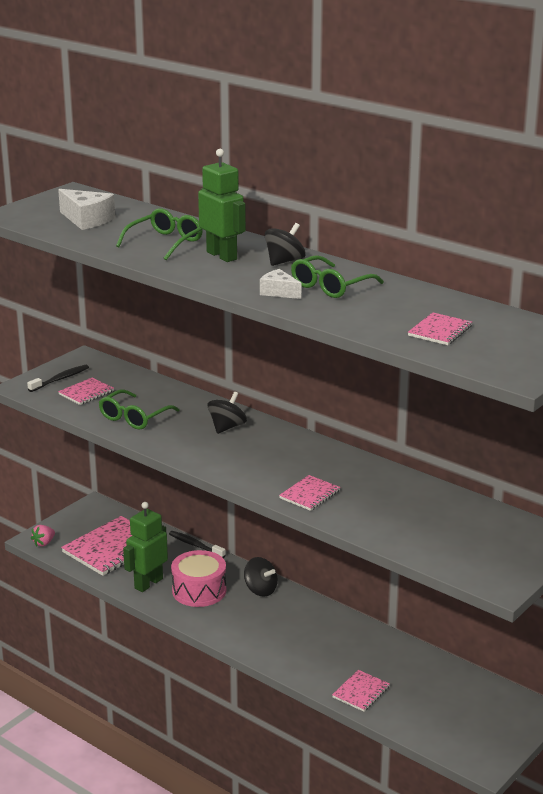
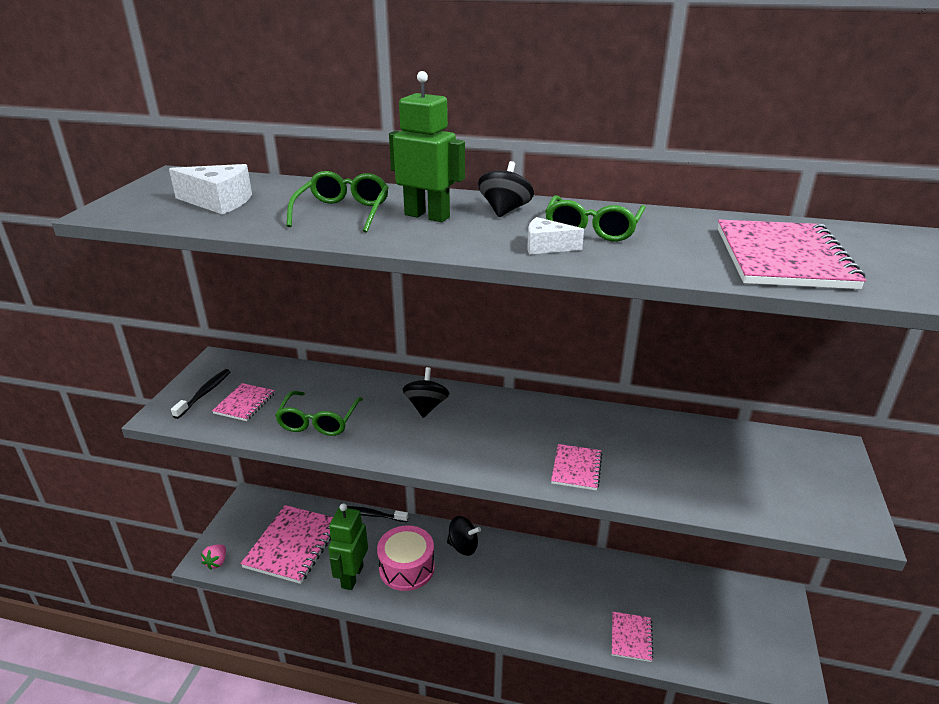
camera: 25 degrees left, 5 degrees up
pink notebook [408,312,472,345] -> pink notebook [718,220,866,289], size x1.92

